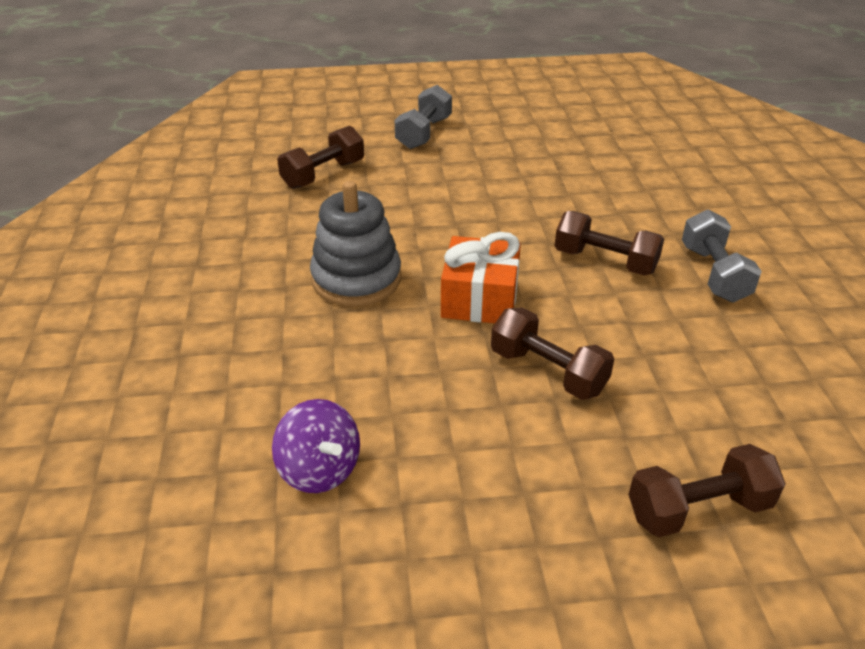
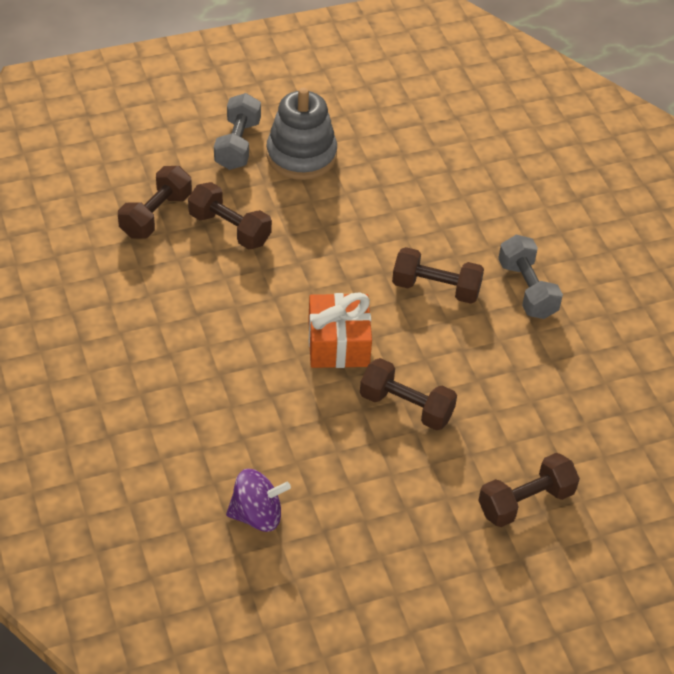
camera: 15 degrees left, 10 degrees up
purple spinning top [272,399,360,493] -> purple spinning top turned 45 degrees counterclockwise [226,469,291,532]
grey stacking toy [310,181,401,306] -> grey stacking toy moved to [266,88,337,180]
none -> brown dumbbell [188,182,272,249]

